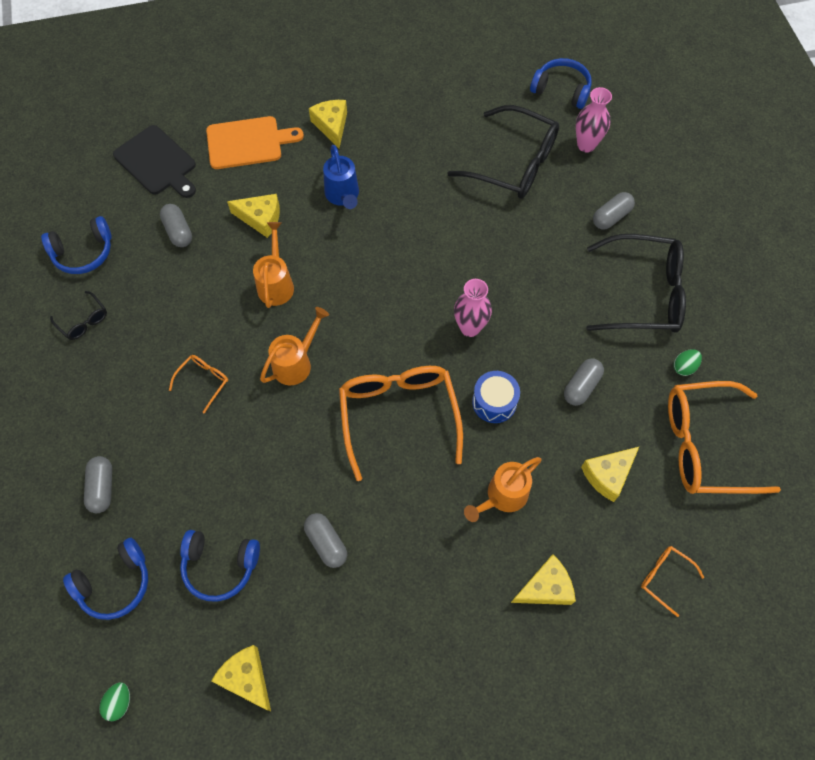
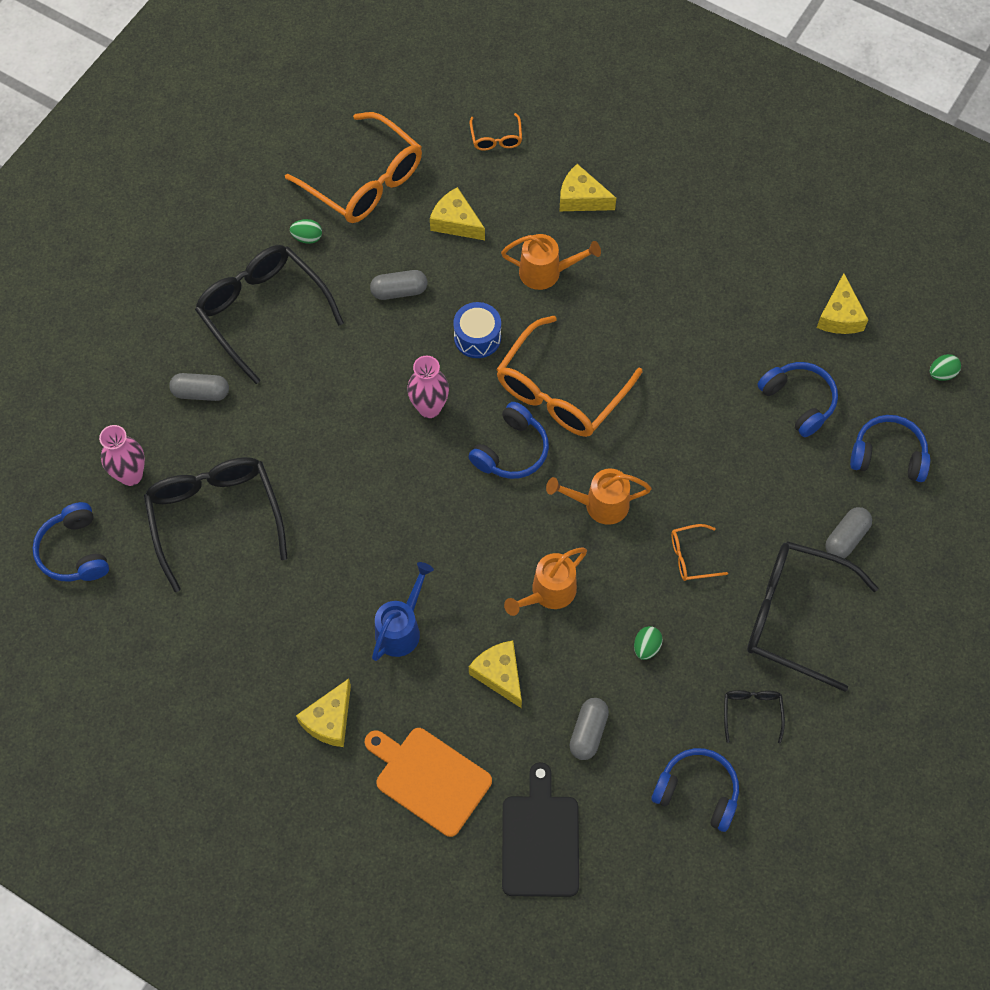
camera: 135 degrees left, 0 degrees up
grey capsule [304,513,347,568] -> none
yellow cheese [581,446,640,502] -> yellow cheese turned 150 degrees counterclockwise [430,187,485,240]
none -> blue headphones [468,402,549,479]
none -> green egg [634,626,663,660]
none -> black glasses [747,541,878,692]

